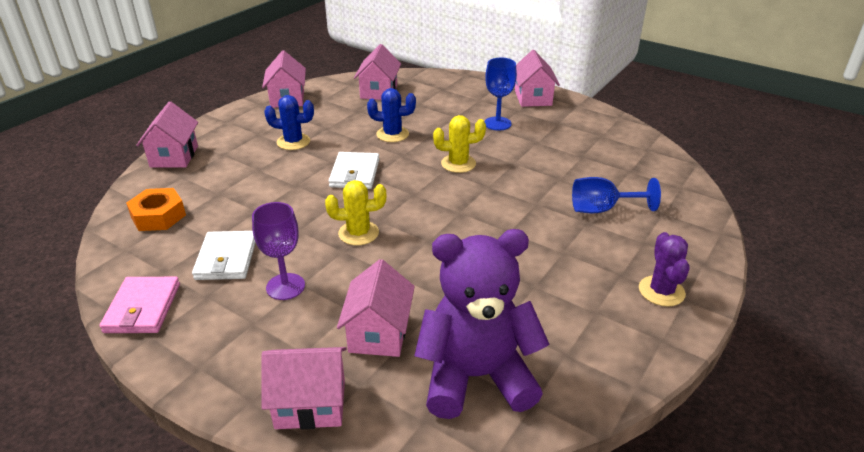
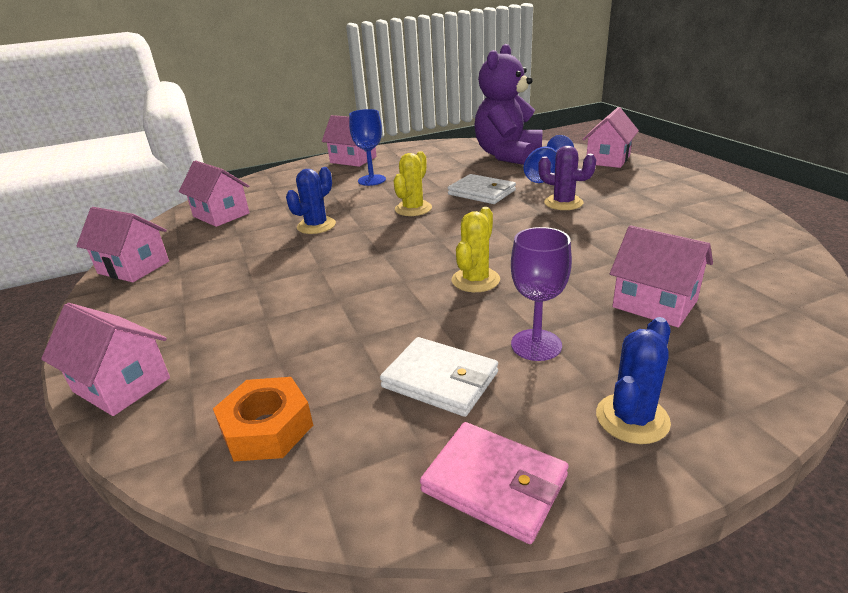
camera: 55 degrees left, 5 degrees down
pink house [261,347,347,429] -> pink house moved to [582,107,639,168]
blue cactus [264,95,314,150] -> blue cactus moved to [596,317,671,444]
white wallet [329,152,379,189] -> white wallet moved to [448,174,516,204]
purple teddy bear [414,229,550,419] -> purple teddy bear moved to [474,44,542,165]
purple cactus [639,232,690,307] -> purple cactus moved to [538,146,596,210]

